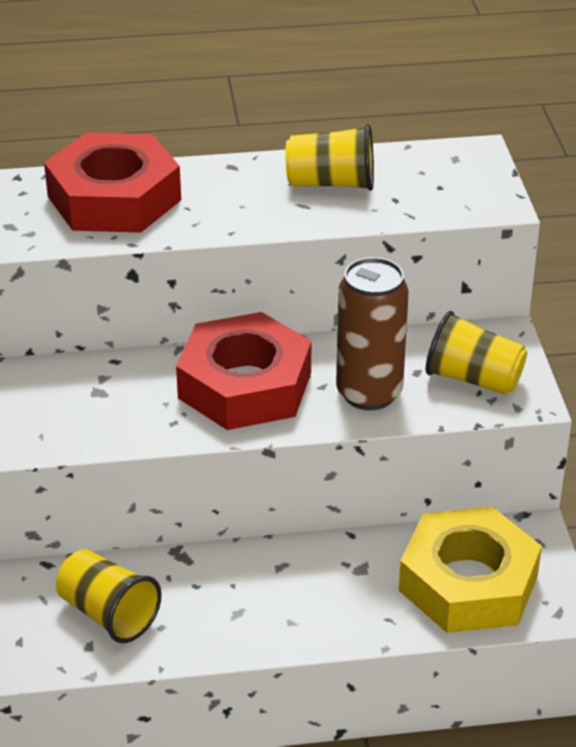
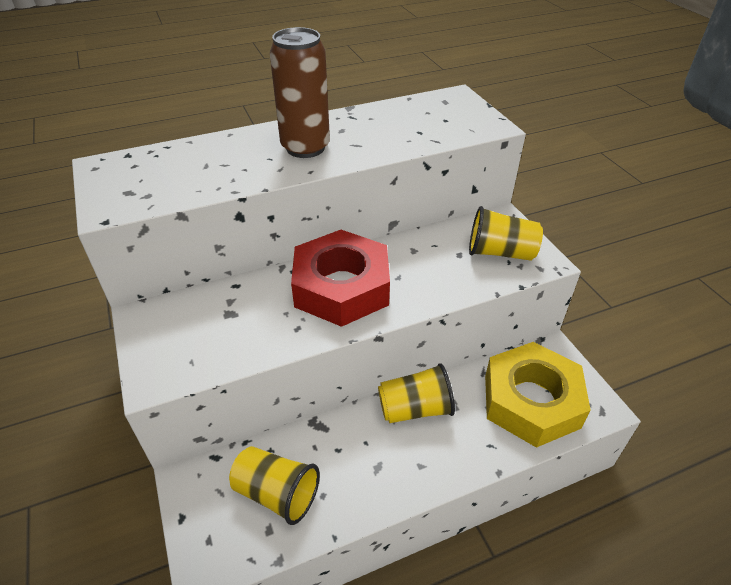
camera: 15 degrees left, 5 degrees up
red nut [44,132,181,233] -> none
yellow cup [285,124,374,191] -> yellow cup moved to [378,363,455,423]
brown can [336,257,409,410] -> brown can moved to [270,27,330,158]

